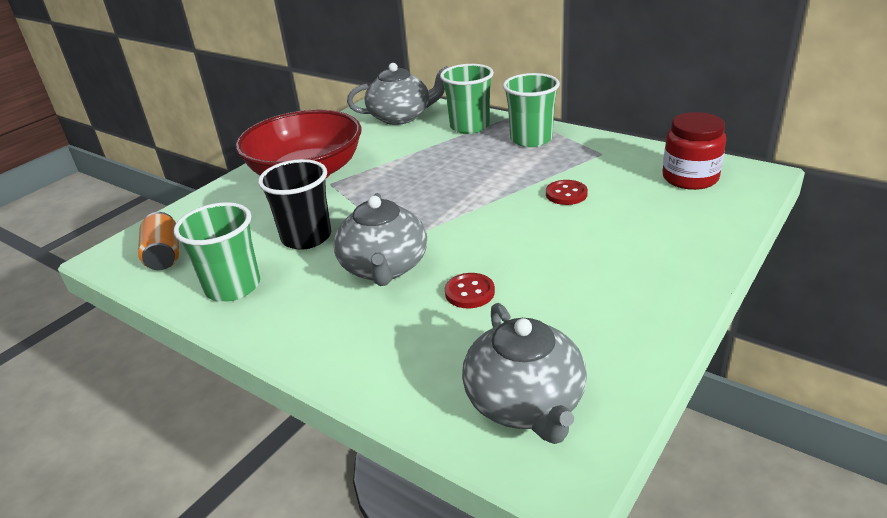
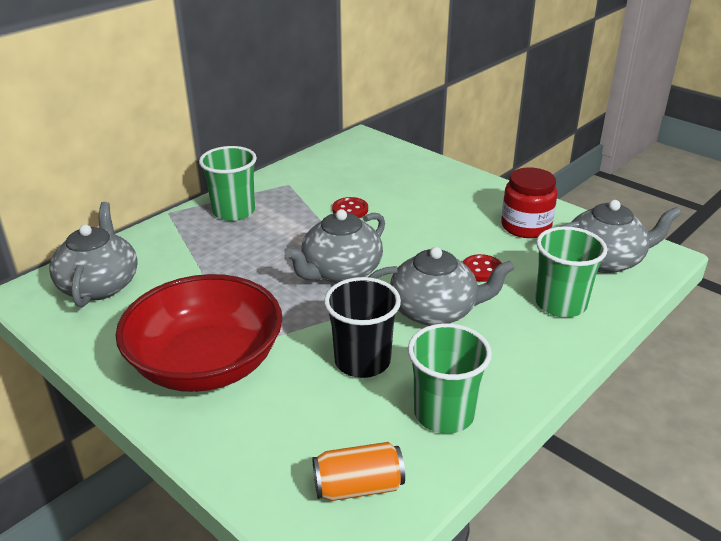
camera: 85 degrees left, 0 degrees up
green cup [440,64,494,134] -> green cup moved to [535,226,607,317]
red jar [663,112,726,190] -> red jar moved to [501,167,557,238]
none -> grey teapot [285,209,385,283]

